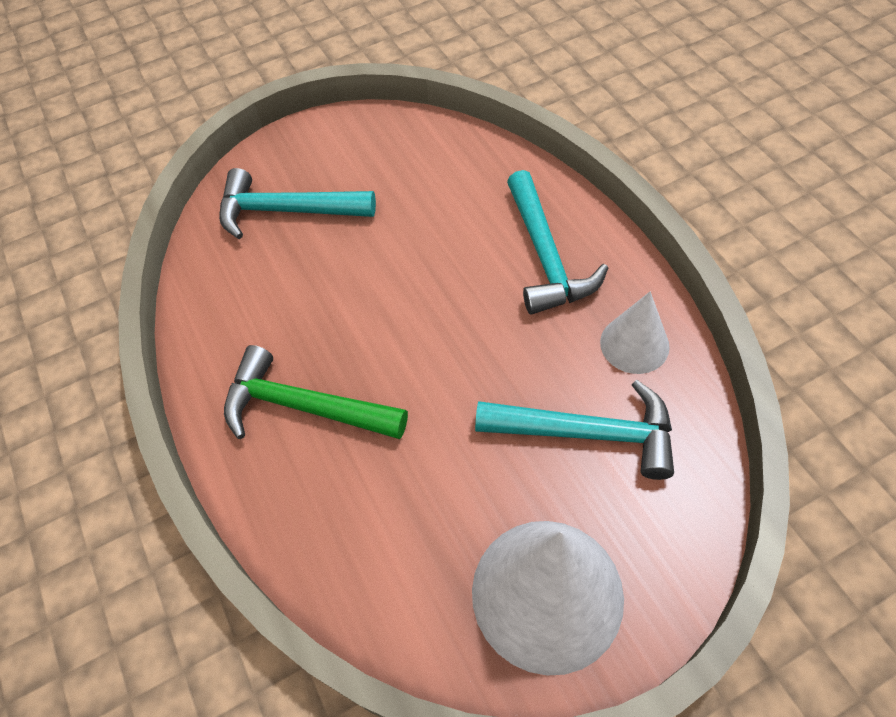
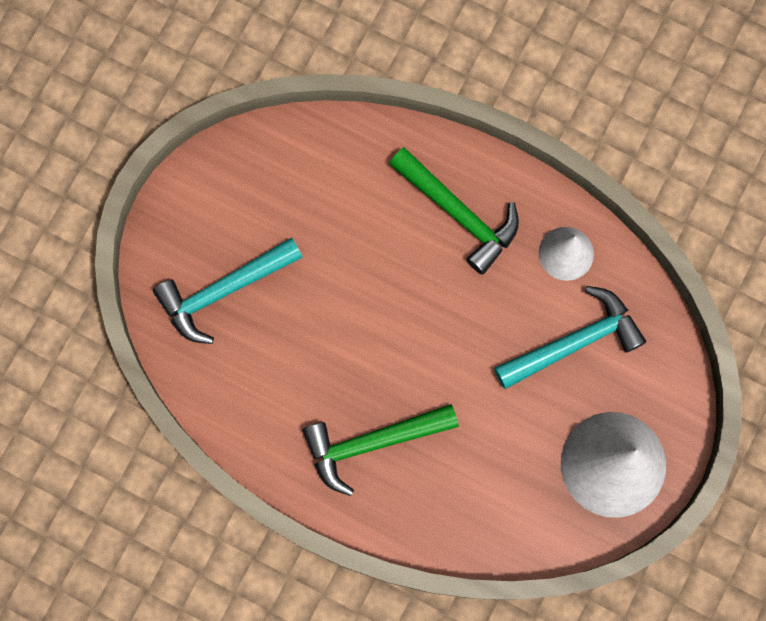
camera: 40 degrees left, 20 degrees up
turquoise hammer [507,170,608,314] -> green hammer [389,147,519,275]

